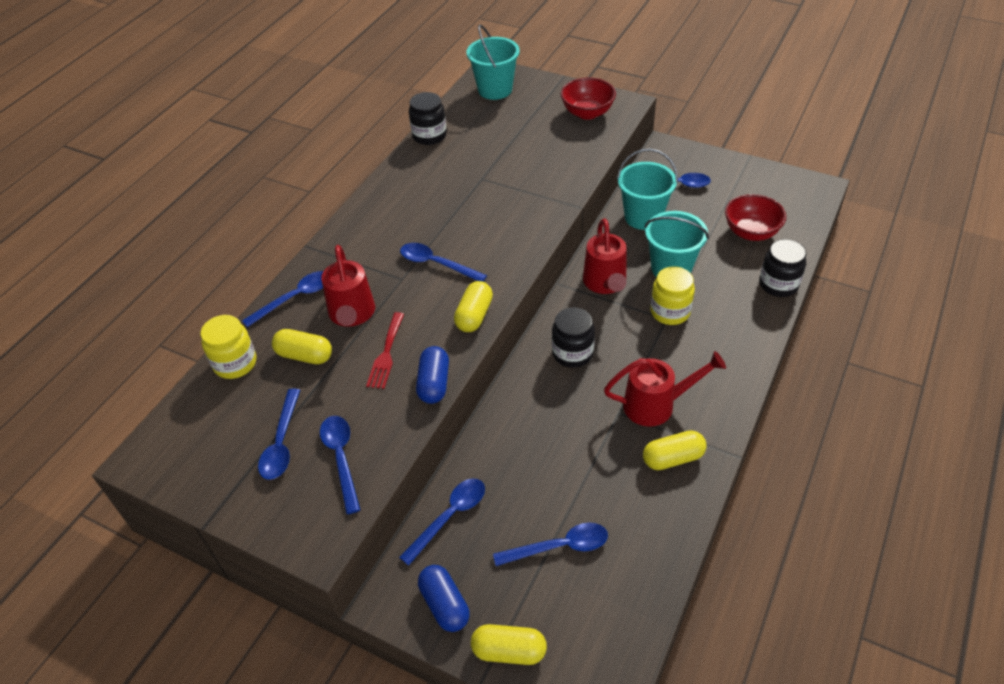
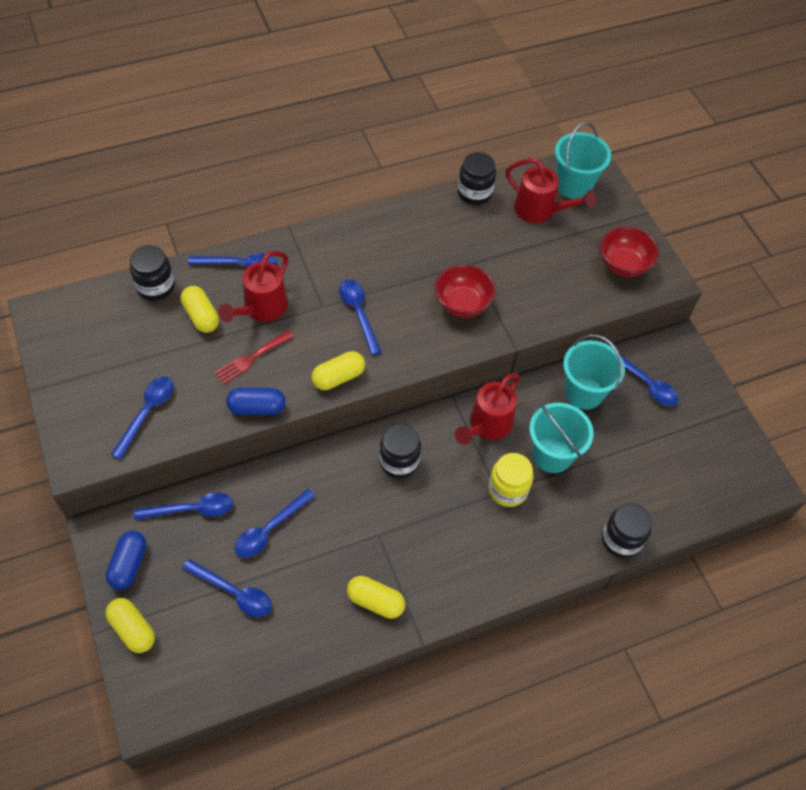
camera: 35 degrees right, 10 degrees up
yellow jar [200,315,256,379] -> black jar [130,245,175,301]
blue spoon [258,389,300,480] -> blue spoon moved to [235,489,315,558]
blue capsule [416,346,449,404] -> blue capsule turned 45 degrees clockwise [226,388,285,415]
red watering can [604,351,726,427] -> red watering can moved to [506,158,596,223]
red bowl [725,194,786,241] -> red bowl moved to [434,264,496,317]

